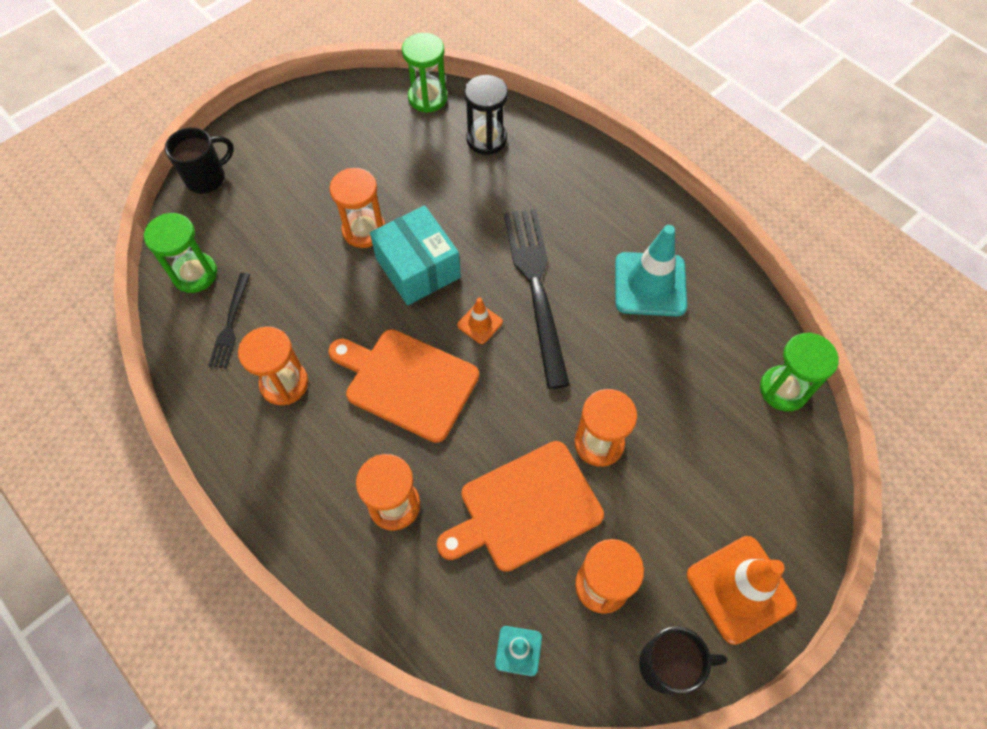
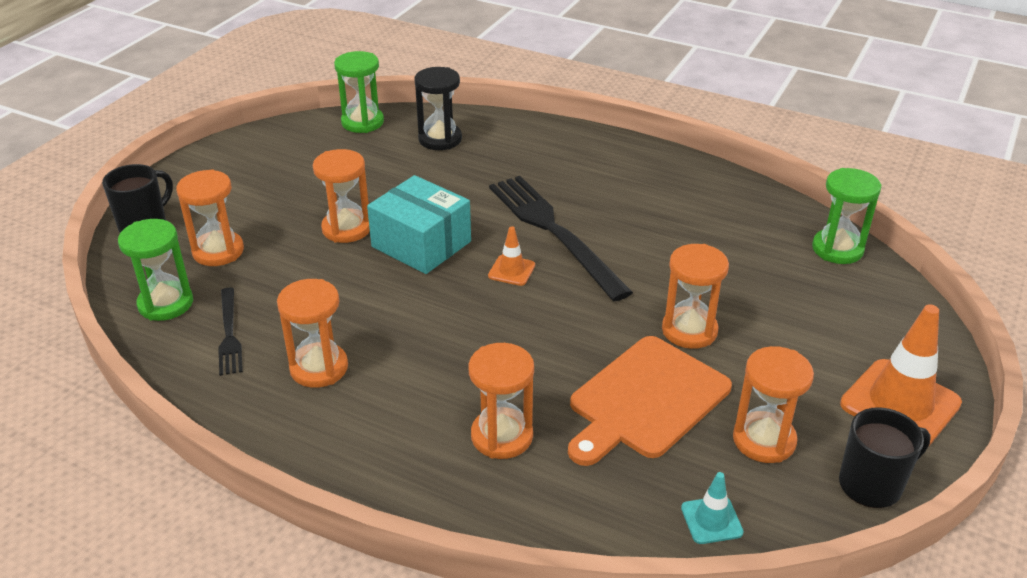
camera: 20 degrees left, 25 degrees down
orange cutting board [328,329,479,443] -> none
turquoise traffic cone [615,225,687,316] -> none
none -> orange hourglass [176,169,244,266]

